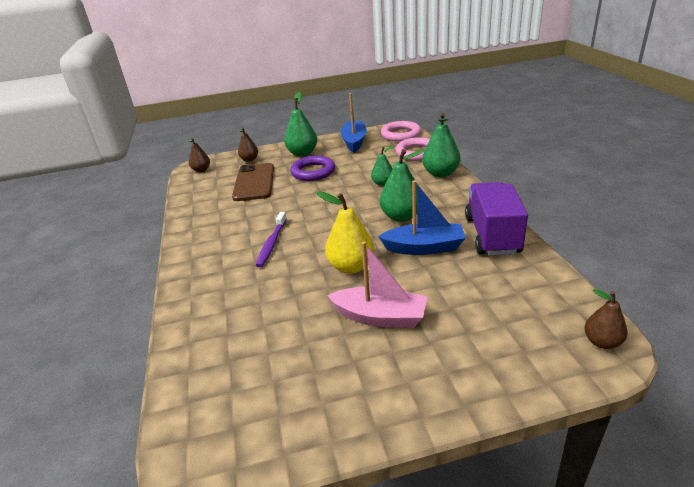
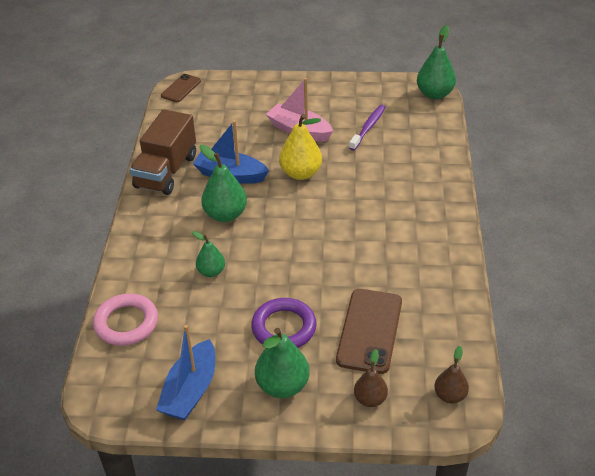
camera: 165 degrees left, 10 degrees up
purple toothbrush [256,212,287,267] -> purple toothbrush moved to [349,105,386,151]
pink ring [381,121,421,142] -> none
green pear [422,113,461,177] -> green pear moved to [417,25,456,99]
purple truck [465,182,528,256] -> brown truck [130,109,196,195]
brown pear [584,289,628,349] -> brown phone [161,74,201,102]

